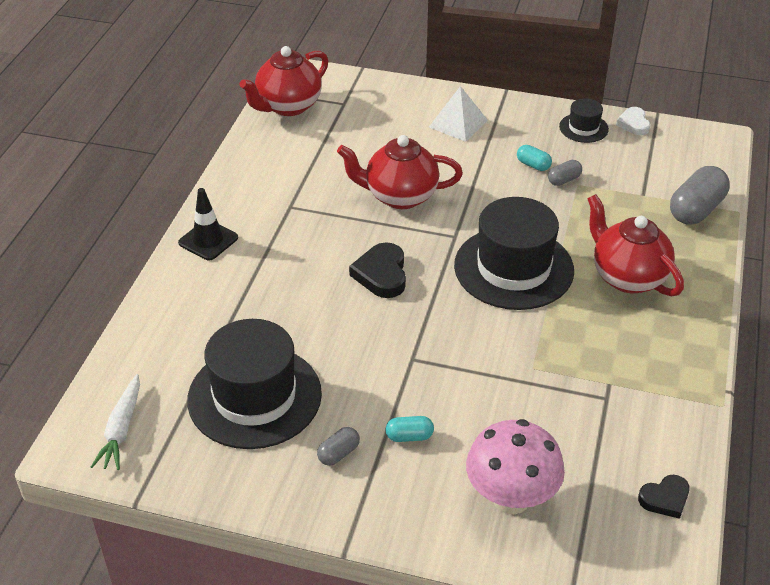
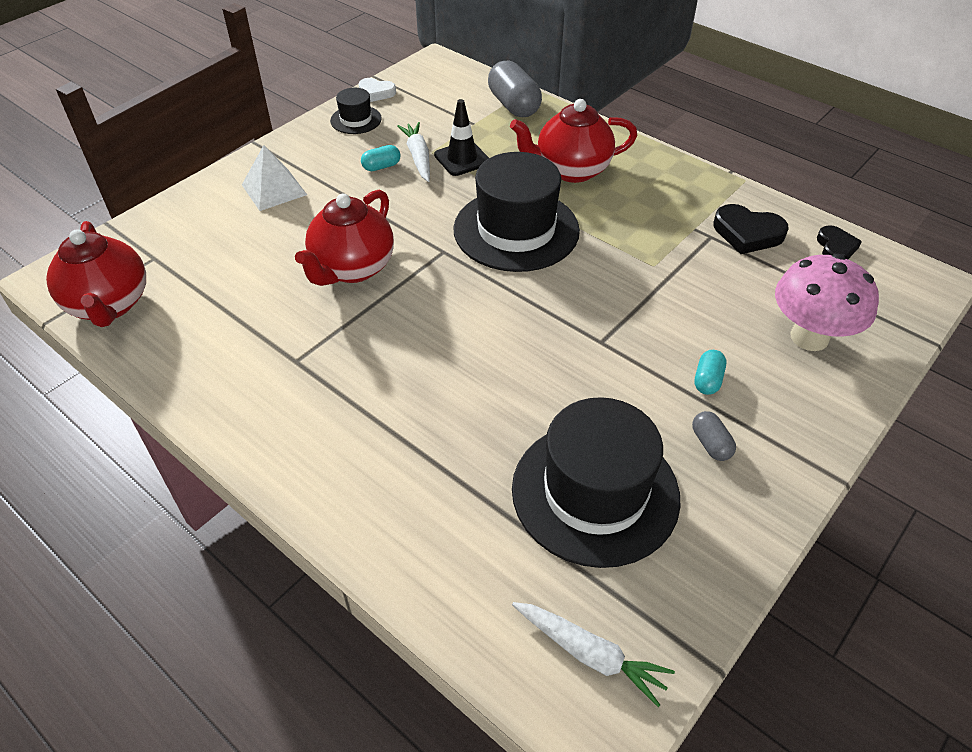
camera: 65 degrees left, 5 degrees up
black traffic cone [178,188,238,260] -> black traffic cone moved to [434,99,489,176]
black heart [349,242,406,298] -> black heart moved to [713,204,788,254]
grey capsule [548,160,582,186] -> white carrot [397,122,430,182]

